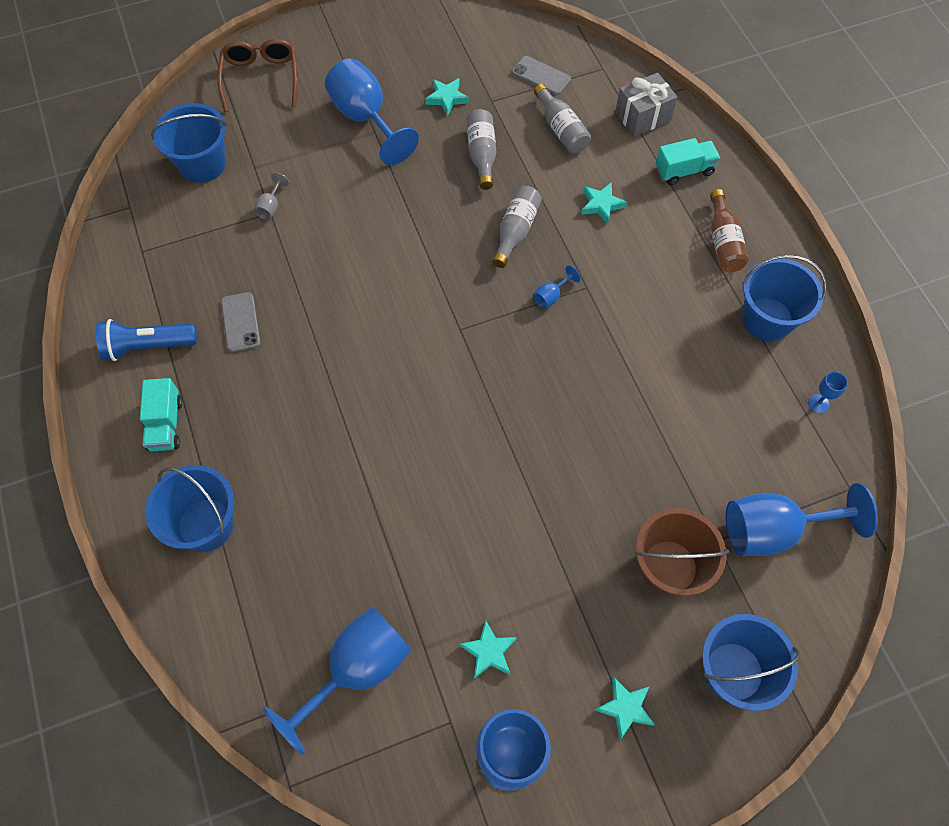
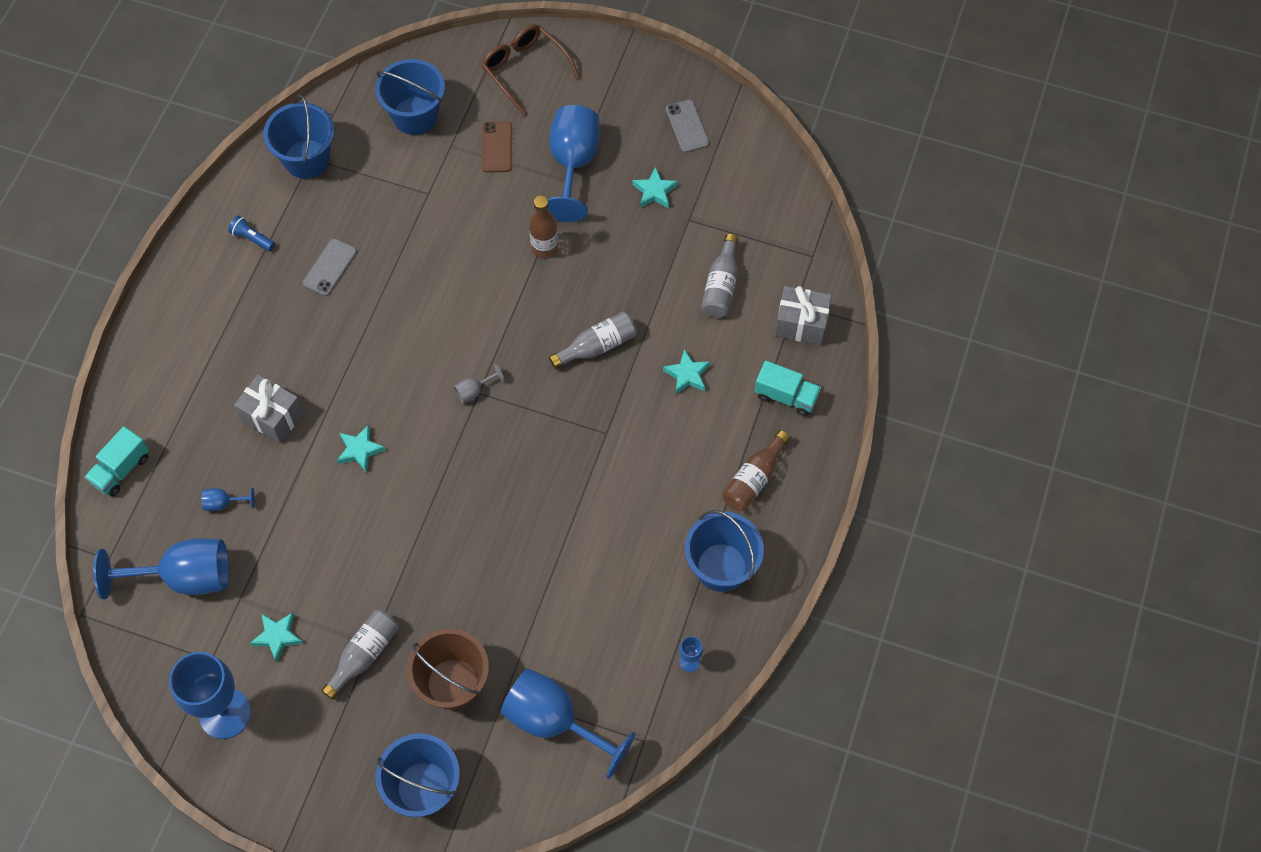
camera: 40 degrees right, 0 degrees up
blue flashlight [96,319,197,361] -> blue flashlight [228,216,275,251], size x0.55
turquoise truck [140,378,183,451] -> turquoise truck moved to [84,426,149,497]
blue bucket [145,465,235,552] -> blue bucket moved to [263,95,334,179]
brown glasses [217,39,297,112] -> brown glasses turned 75 degrees counterclockwise [481,24,580,115]
grey goblet [253,172,289,220] -> grey goblet moved to [454,364,505,403]
grey bottle [466,109,496,190] -> grey bottle moved to [321,610,399,700]
grey phone [512,56,571,95] -> grey phone moved to [666,100,709,153]
blue goblet [533,265,581,309] -> blue goblet moved to [202,488,255,511]
turquoise star [595,677,655,740] -> turquoise star moved to [337,424,386,472]
none -> grey gift [234,375,304,443]
none -> brown phone [482,121,512,172]
none -> brown bottle [529,196,559,259]

